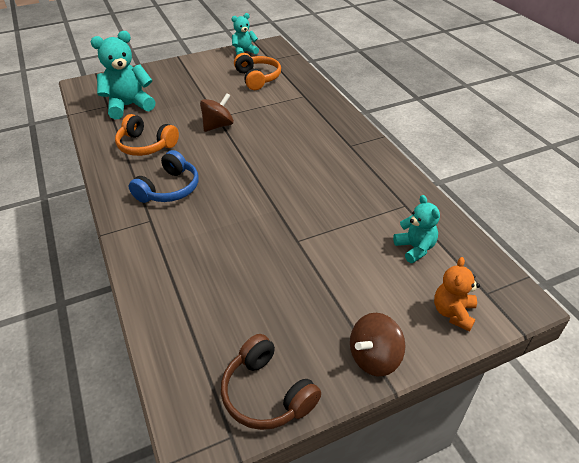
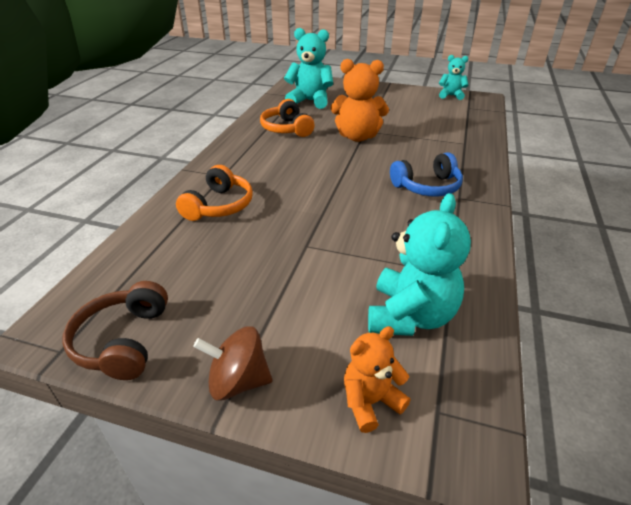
camera: 40 degrees right, 5 degrees down
blue headphones [129,150,198,203] -> blue headphones moved to [390,152,463,197]
brown spinning top [200,93,234,132] -> orange teddy bear [331,59,389,142]
orange headphones [234,53,281,90] -> orange headphones moved to [176,165,253,221]
turquoise teddy bear [393,195,440,263] -> turquoise teddy bear [368,193,471,336], size x1.69

